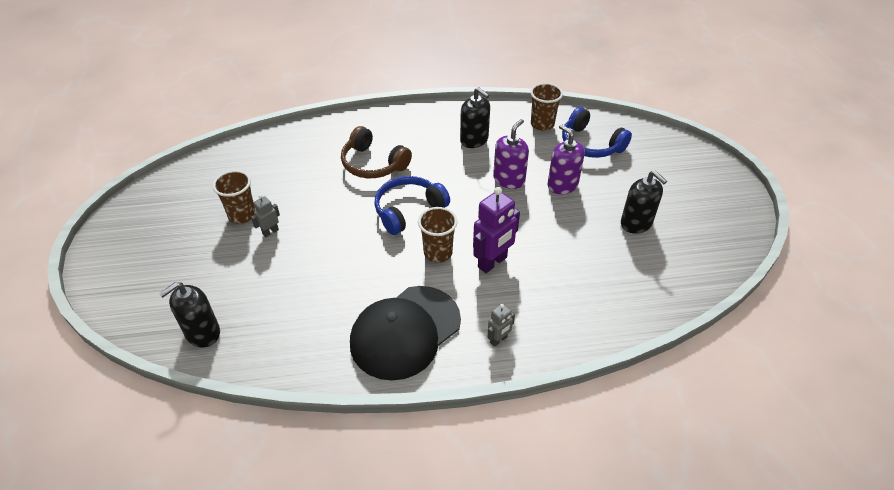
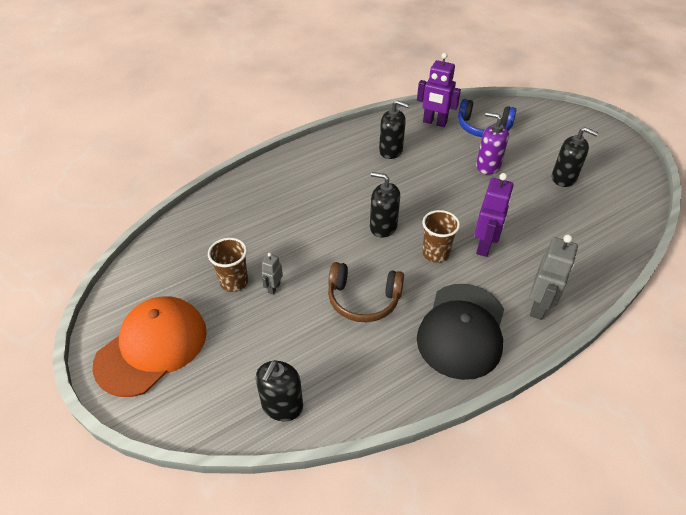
camera: 25 degrees left, 0 degrees up
brown headphones [341,126,412,178] -> brown headphones moved to [328,262,404,322]
blue headphones [374,176,450,235] -> black soap dispenser [370,172,400,237]
grey robot [487,304,515,347] -> grey robot [529,235,578,320], size x1.91
purple soap dispenser [493,119,529,189] -> none
brown cup [530,83,563,131] -> purple robot [417,53,461,127]
none -> orange cap [92,297,207,397]

